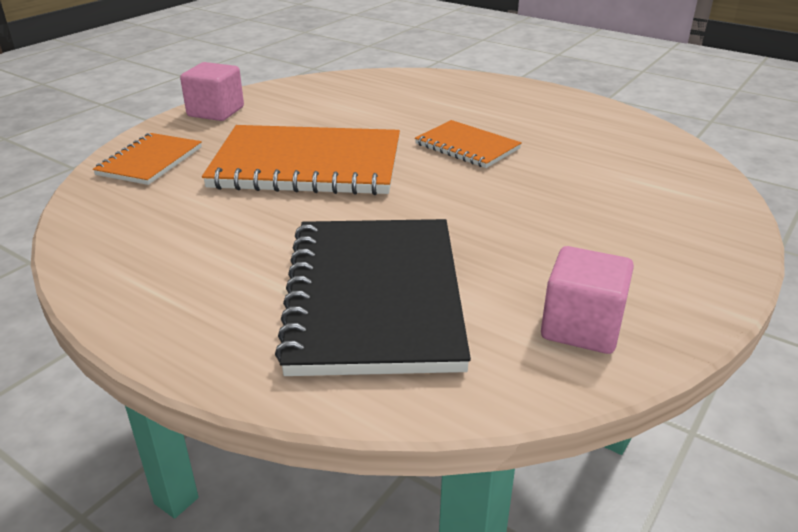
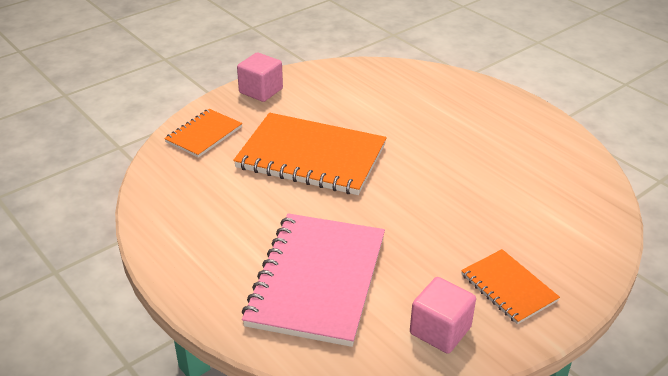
camera: 15 degrees right, 5 degrees up
black notebook [275,219,471,376] -> pink notebook [242,213,385,347]
orange notebook [415,120,522,168] -> orange notebook moved to [461,249,560,325]

